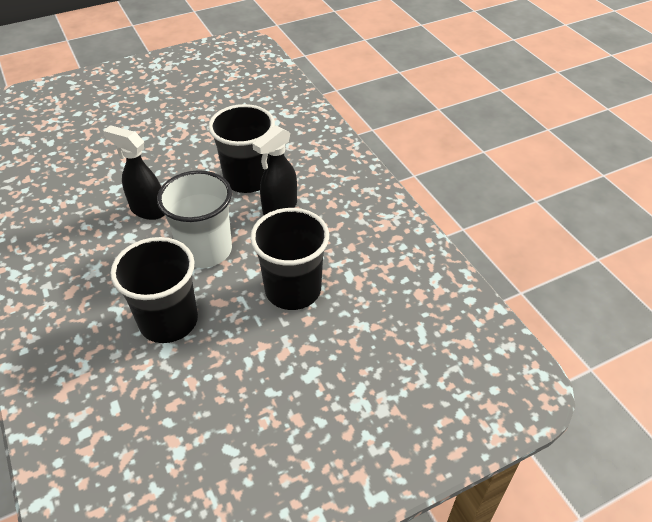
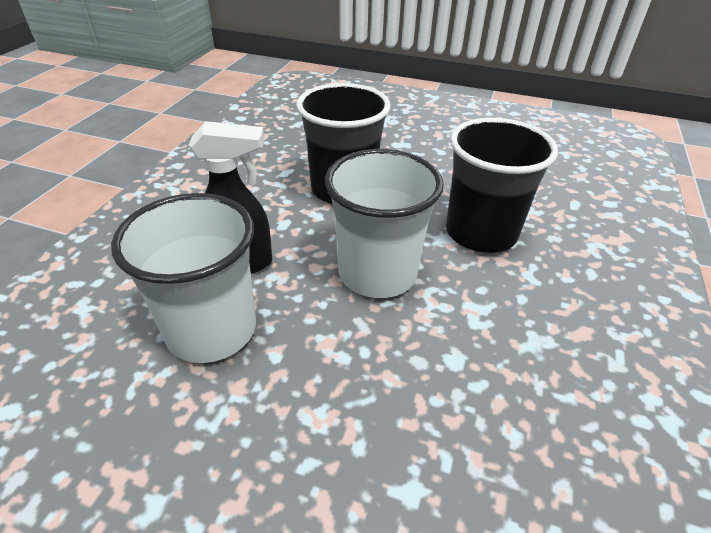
camera: 135 degrees left, 5 degrees down
black spray bottle [103,125,165,220] -> none
black cup [208,104,275,193] -> white cup [111,193,256,363]

